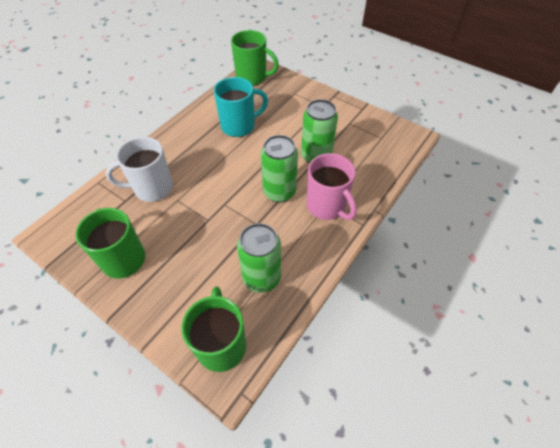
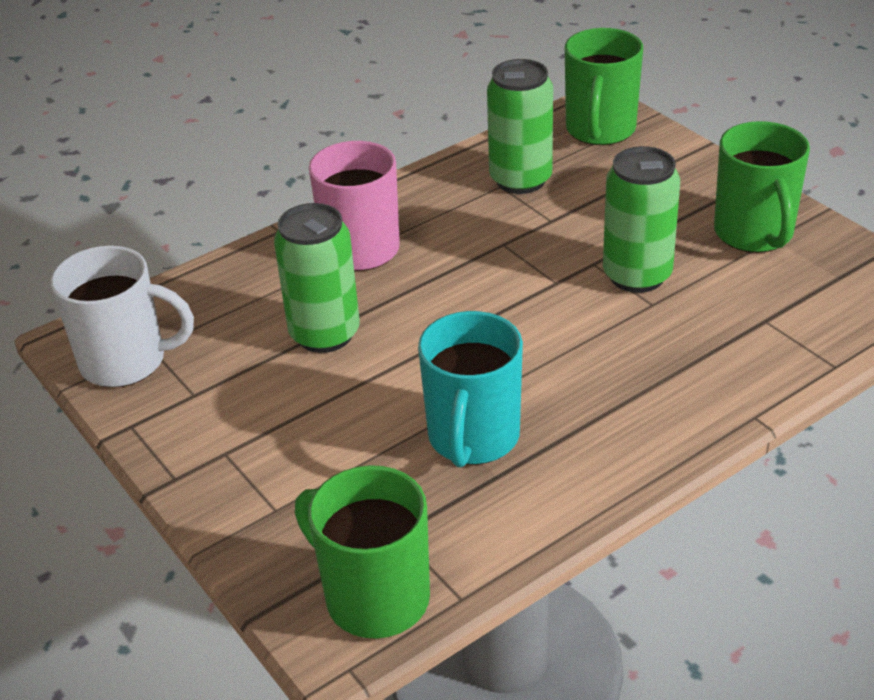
camera: 160 degrees left, 15 degrees down
white mug [105,137,173,202] -> white mug moved to [50,245,194,388]
turquoise mug [214,77,268,137] -> turquoise mug turned 75 degrees counterclockwise [418,311,523,468]
green can [261,135,298,202] -> green can moved to [603,146,680,293]

